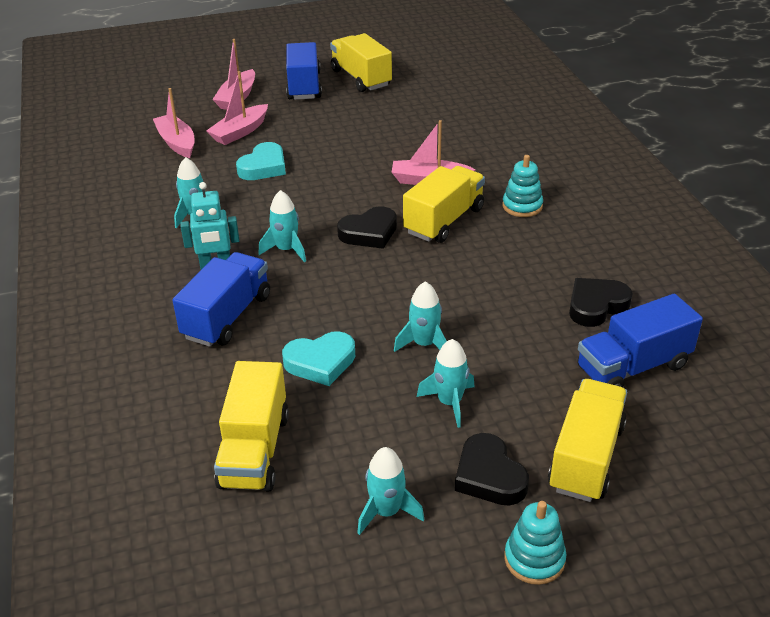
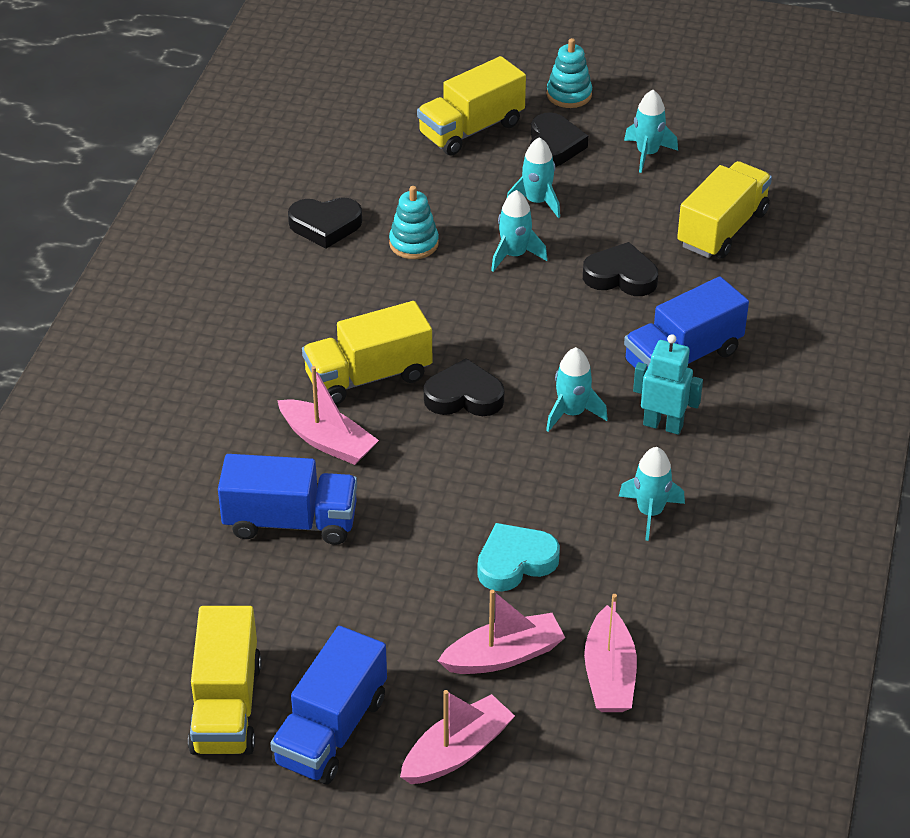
camera: 150 degrees left, 5 degrees up
turquoise heart [282,331,355,386] -> black heart [583,242,658,296]
turquoise stacking toy [502,155,543,217] -> turquoise stacking toy moved to [389,186,439,259]
blue truck [577,294,703,387] -> blue truck moved to [218,454,357,545]

